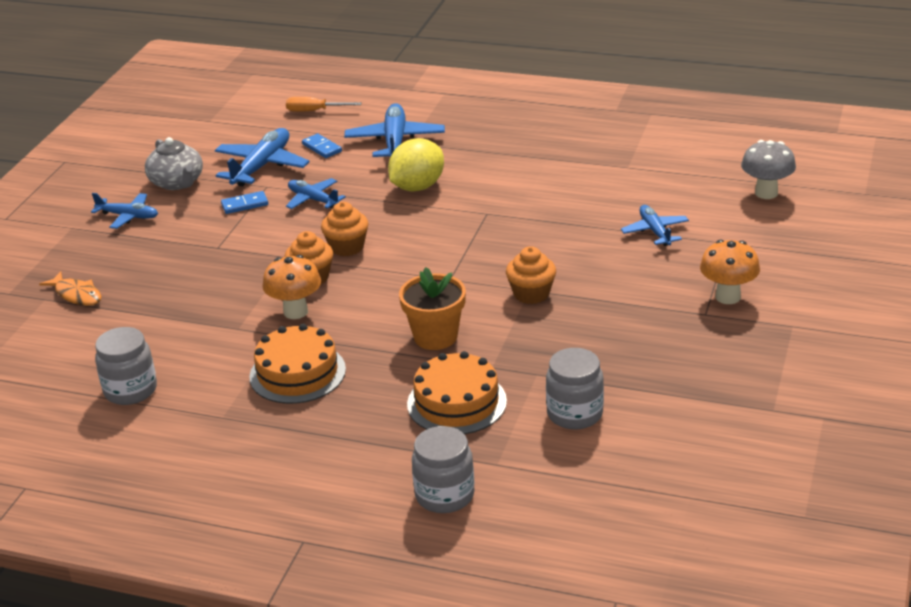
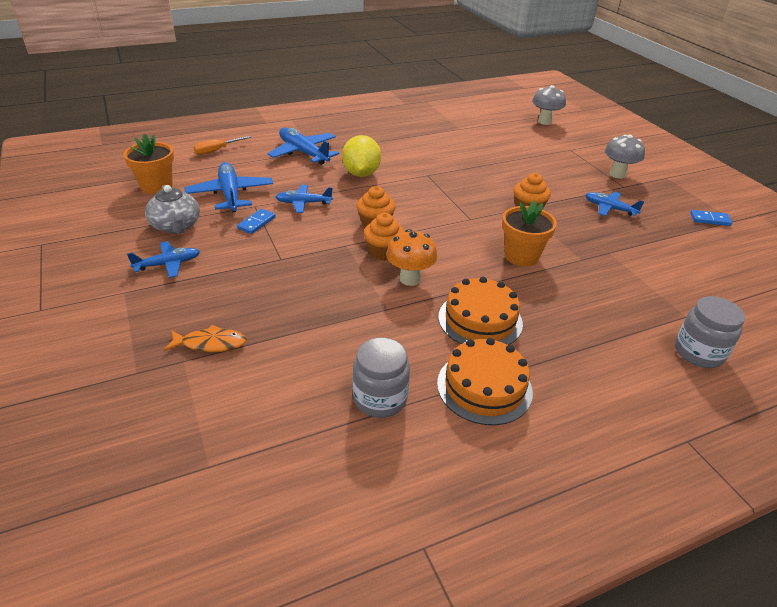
camera: 45 degrees left, 5 degrees up
grey teapot [145,137,203,190] -> grey teapot turned 45 degrees clockwise [145,185,200,234]
blue domino [302,134,342,158] -> blue domino moved to [690,210,732,226]
orange cake [407,351,507,434] -> orange cake moved to [437,338,533,425]
grey jar [546,348,604,430] -> none
blue plane [621,205,689,246] -> blue plane moved to [585,192,644,216]
orange mushroom [700,240,760,304] -> grey mushroom [605,134,645,179]
none -> orange flower pot [123,134,174,194]

